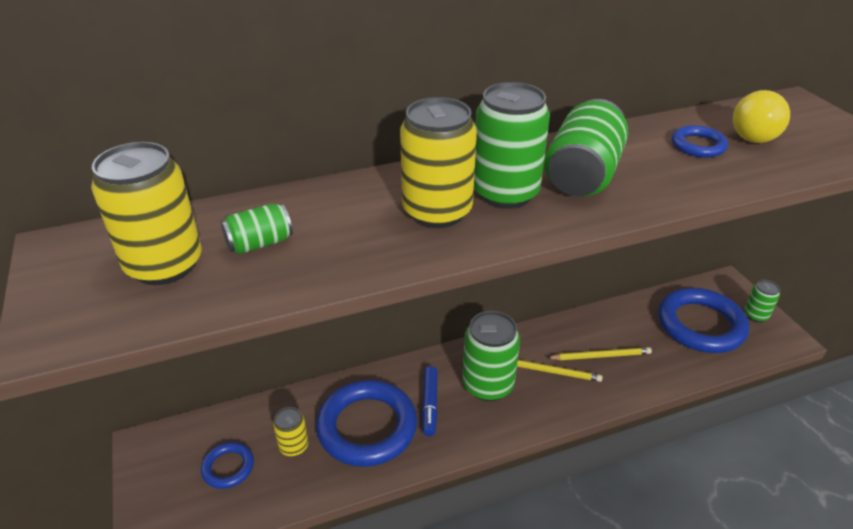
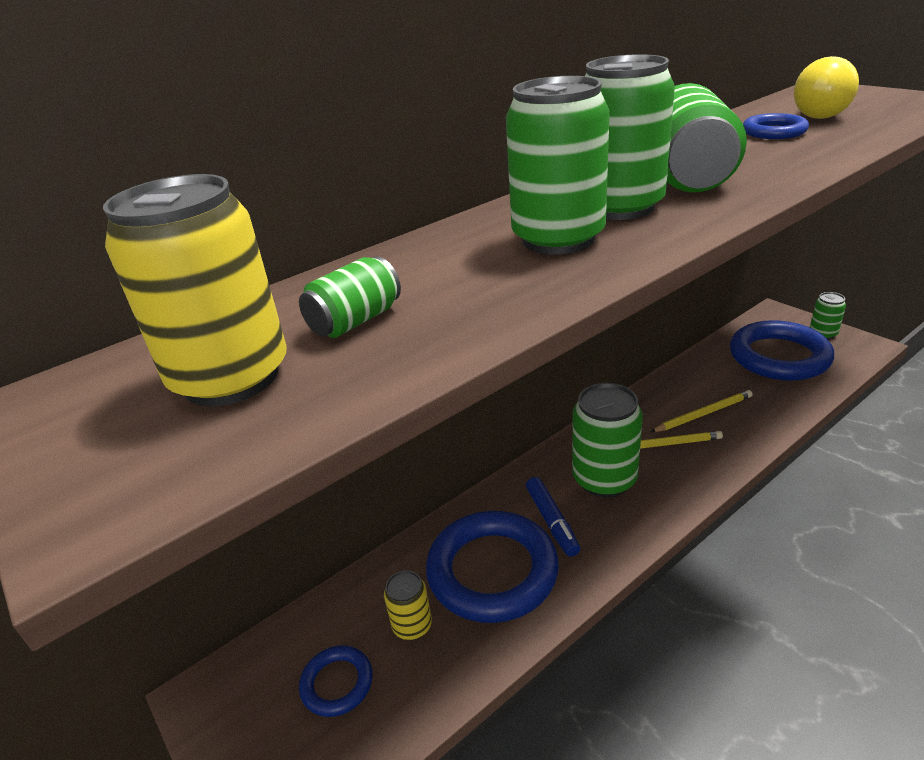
camera: 15 degrees left, 5 degrees down
yellow can [400,97,477,228] -> green can [506,76,610,255]

